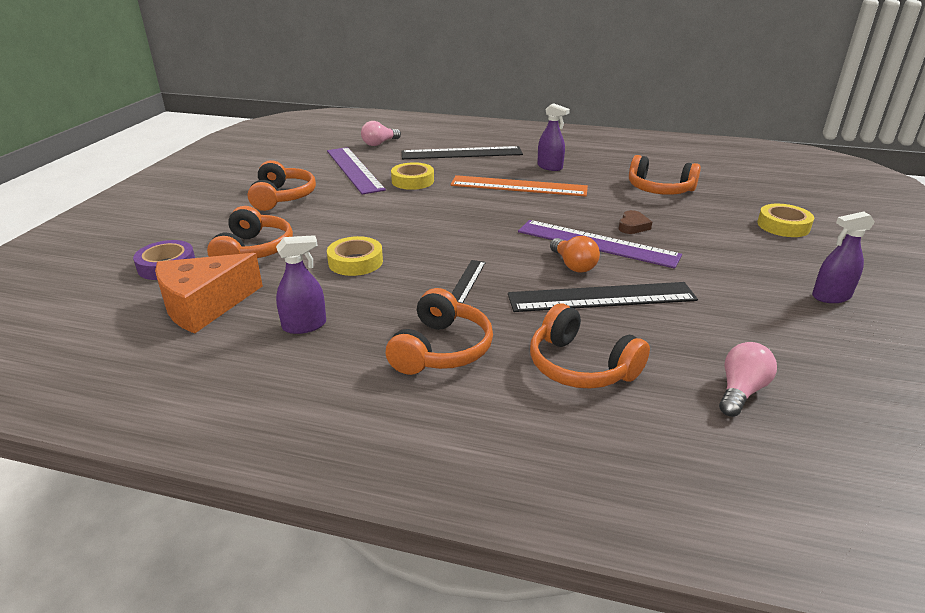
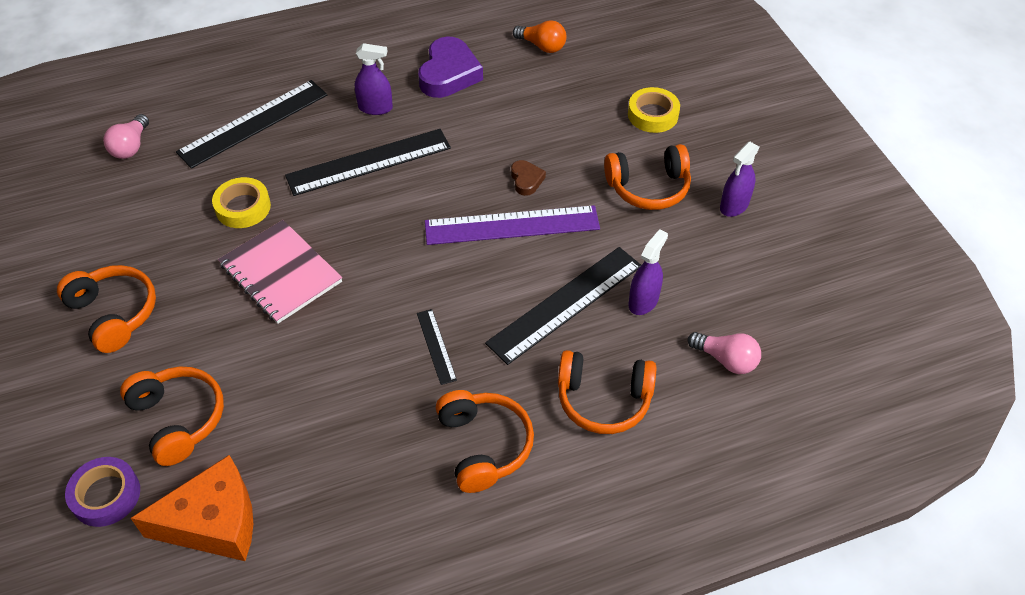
camera: 35 degrees left, 20 degrees up
orange cheese [155,253,263,334] -> orange cheese turned 120 degrees counterclockwise [131,455,253,561]
purple spray bottle [276,235,326,334] -> purple spray bottle moved to [628,229,668,315]
purple ruler [327,147,386,195] -> none
yellow tape [327,236,383,276] -> none
orange ruler [450,175,588,197] -> black ruler [285,129,451,196]
orange light bulb [550,236,600,273] -> orange light bulb moved to [513,20,566,53]
orange headphones [629,155,701,195] -> orange headphones moved to [604,144,691,210]
pink light bulb [719,342,777,417] -> pink light bulb turned 120 degrees clockwise [688,332,761,374]
none -> pink notebook [218,220,342,324]
none -> purple heart [418,36,483,98]

